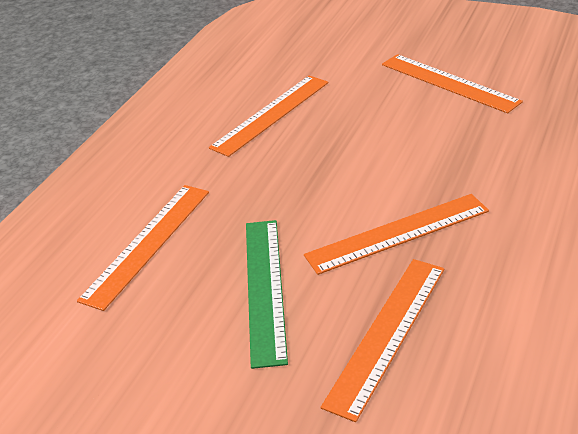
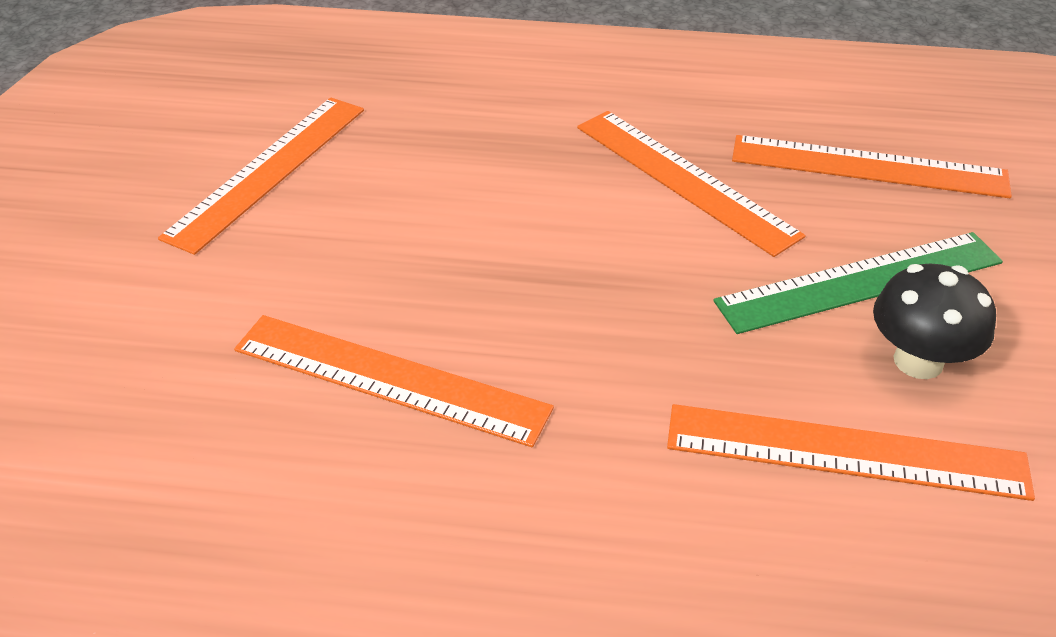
camera: 110 degrees left, 5 degrees up
none -> black mushroom [873,264,996,379]

